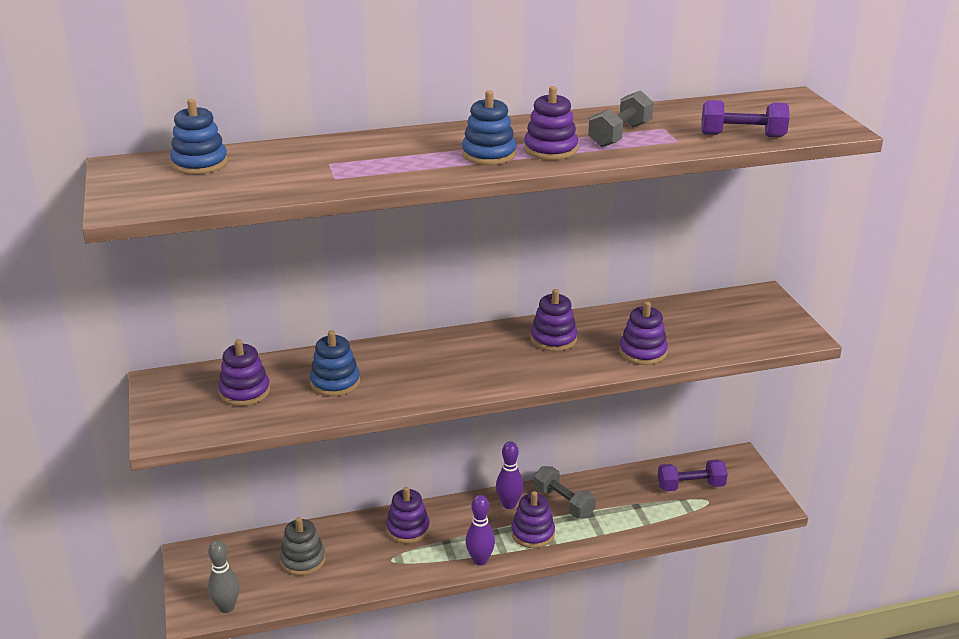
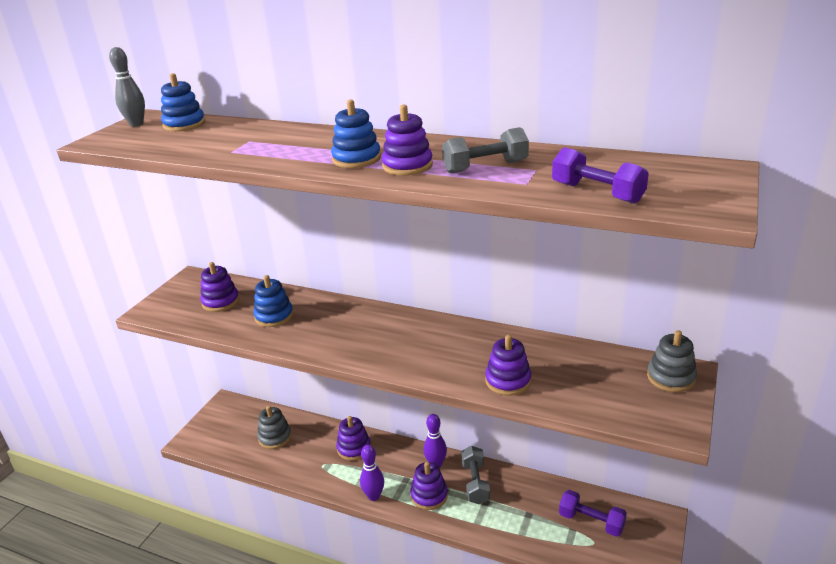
camera: 40 degrees right, 0 degrees up
grey bowling pin [208,540,240,613] -> grey bowling pin moved to [109,47,145,127]
purple stacking toy [531,289,578,351] -> none
none -> grey stacking toy [647,330,697,392]

